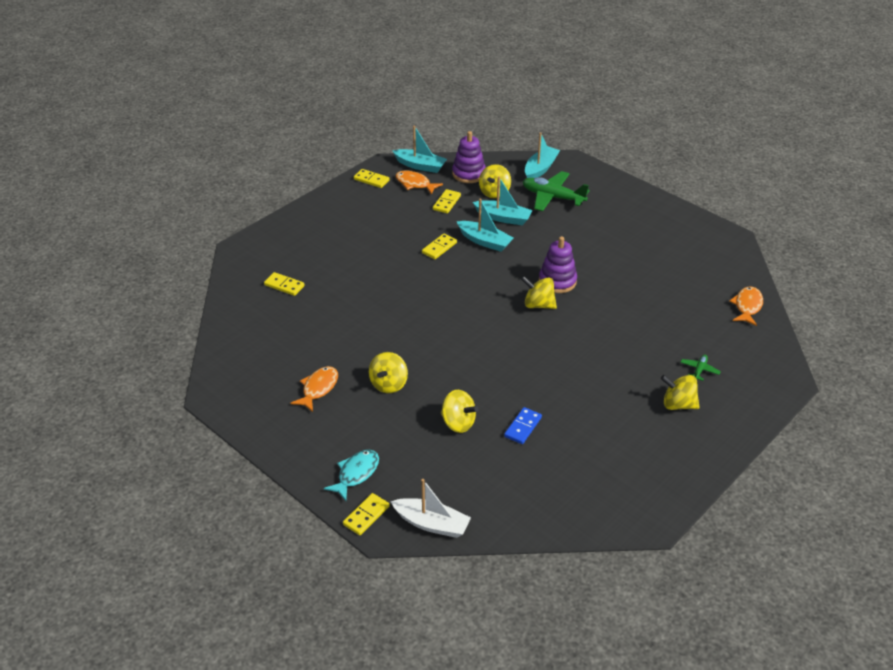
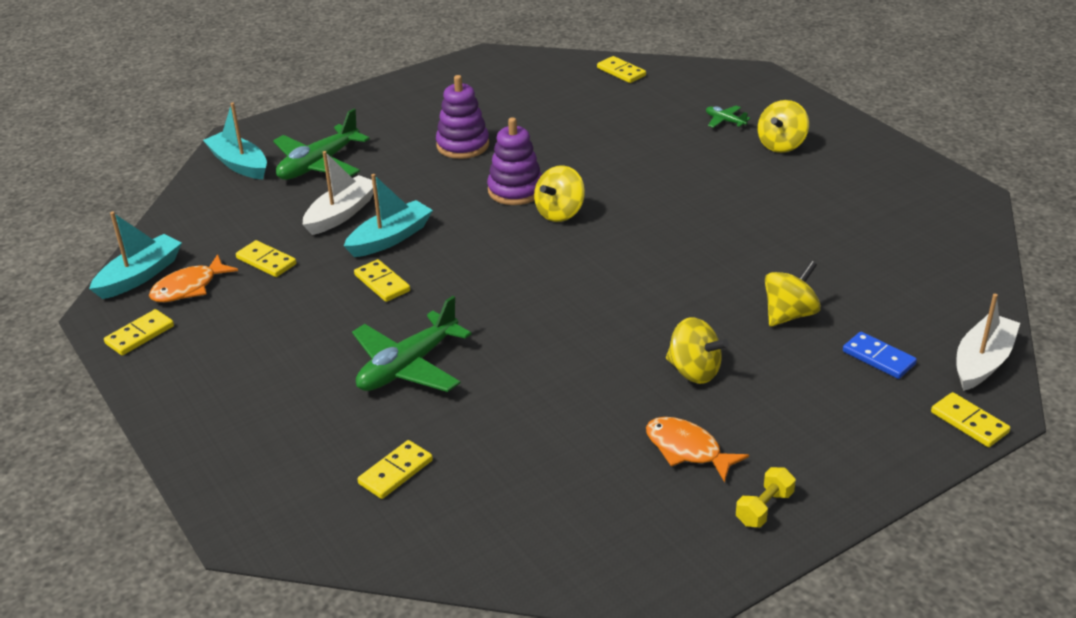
camera: 75 degrees left, 5 degrees down
turquoise fish [324,450,379,501] -> none
purple stacking toy [452,131,486,183] -> purple stacking toy moved to [436,75,489,159]
turquoise boat [473,176,533,225] -> white boat [303,151,377,235]
yellow spinning top [479,164,511,198] -> none
blue domino [504,407,542,444] -> blue domino moved to [843,332,917,379]
orange fish [729,287,763,326] -> yellow domino [597,56,646,83]
none -> green plane [352,296,471,392]
none -> yellow dumbbell [736,467,796,527]

